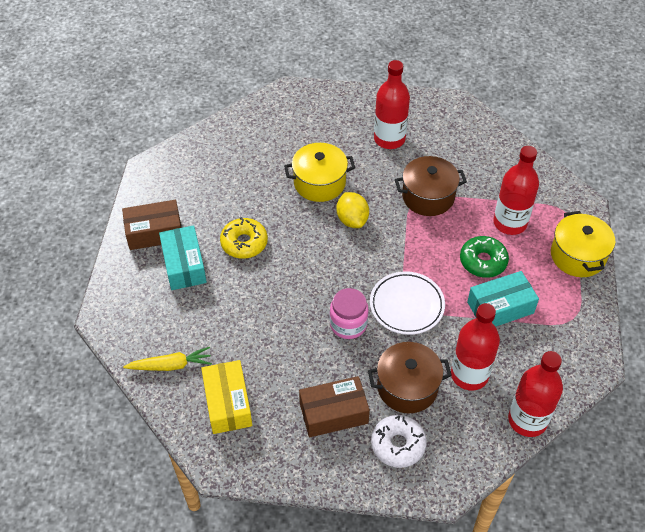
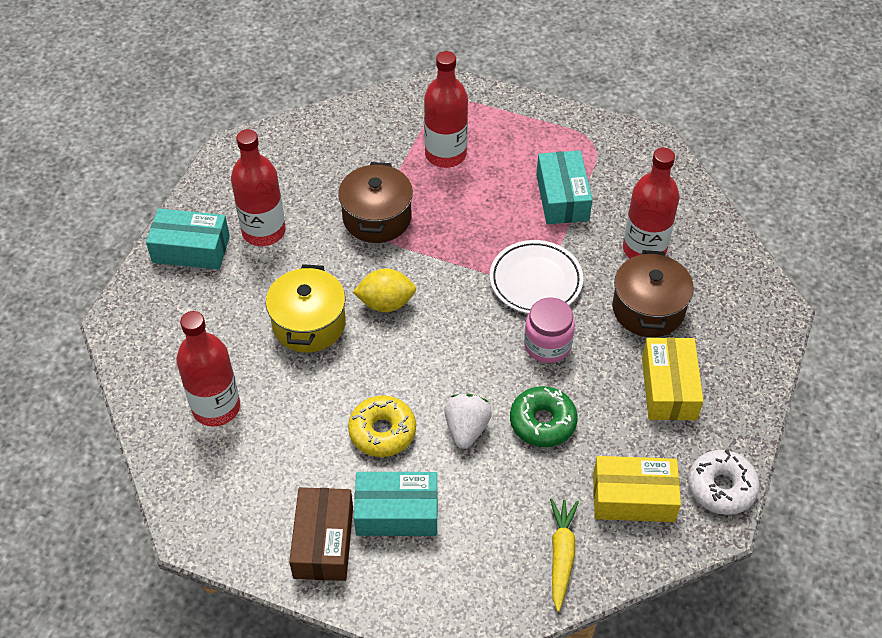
camera: 75 degrees left, 0 degrees up
brown box [299,376,370,437] -> yellow box [642,337,703,420]
white donut [371,415,427,468] -> white donut moved to [688,450,760,515]
green donut [460,236,509,278] -> green donut moved to [510,386,578,447]
red bottle [508,351,563,437] -> red bottle moved to [177,311,240,427]
yellow pot [551,211,615,277] -> none
none -> turquoise box [146,208,230,270]
none -> white strawberry [444,394,492,449]

